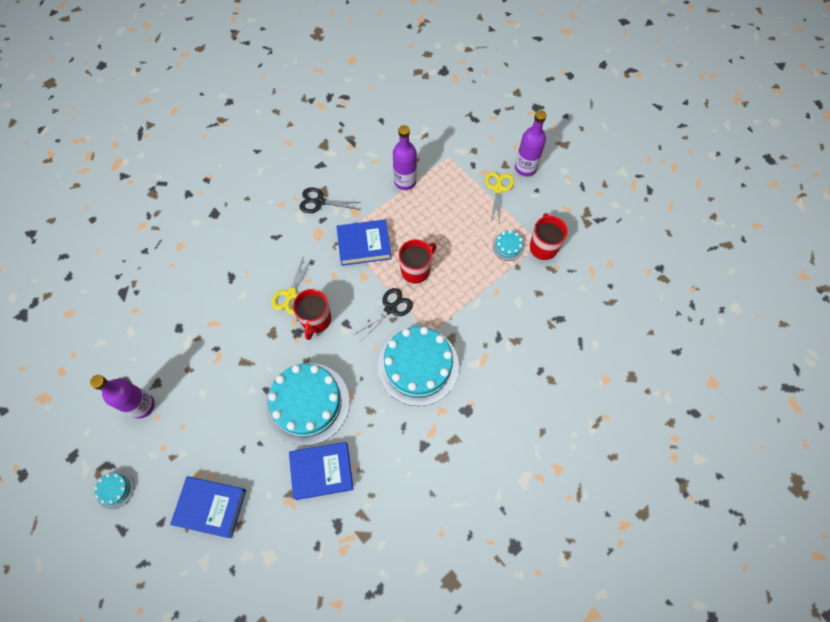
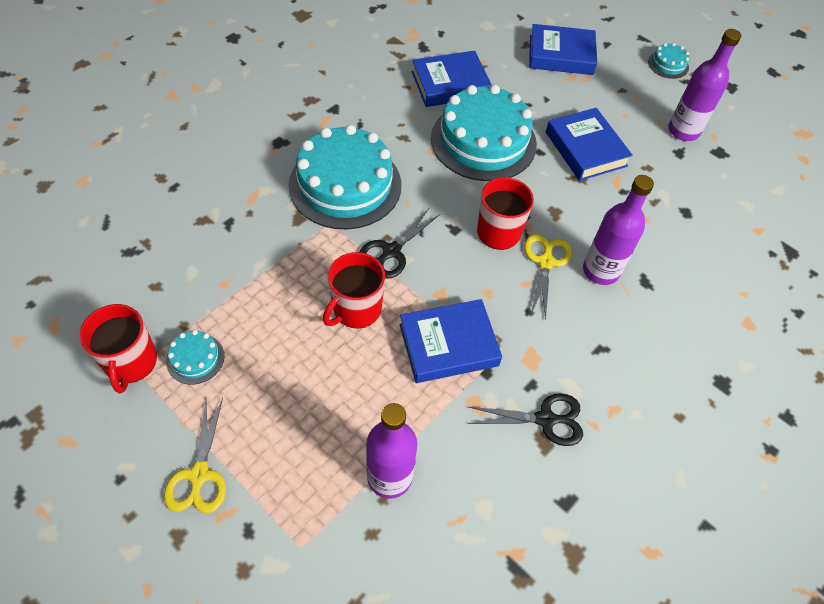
camera: 170 degrees right, 10 degrees down
purple bottle [515,110,546,176] -> purple bottle moved to [583,175,654,285]
none -> blue book [546,108,633,181]

